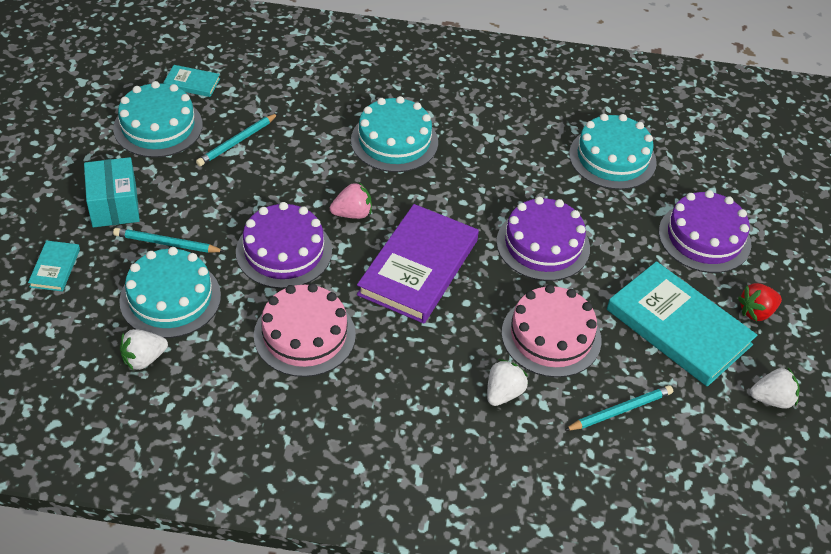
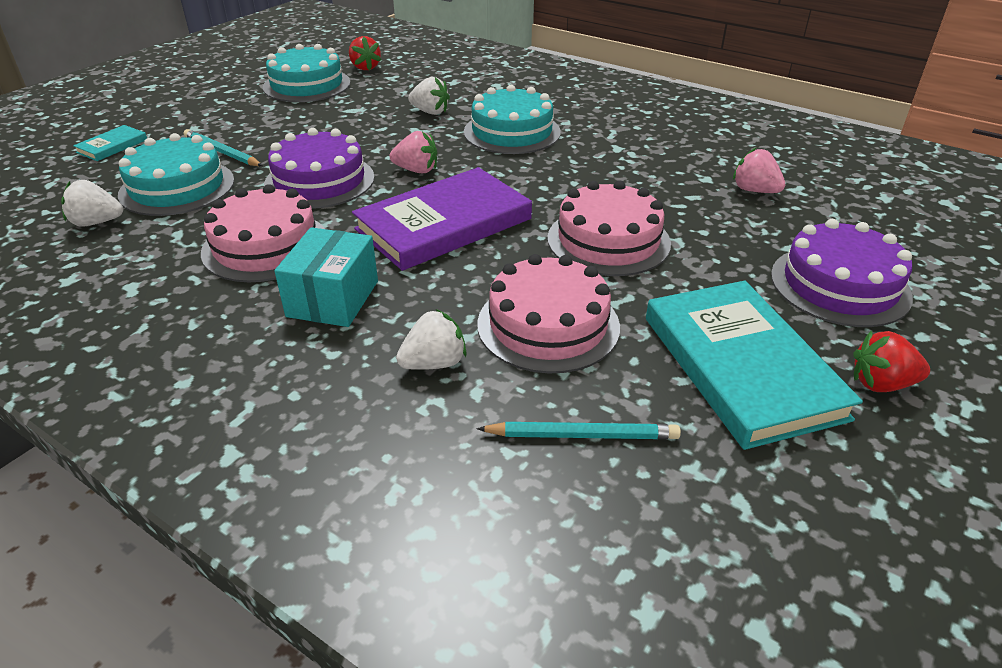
camera: 30 degrees right, 10 degrees down
turquoise box [84,157,140,227] -> turquoise box moved to [275,227,378,327]
turquoise book [163,65,220,97] -> red strawberry [349,36,381,71]
turquoise pencil [196,113,278,166] -> none
purple cake [496,197,590,281] -> pink cake [547,180,671,276]
turquoise cake [569,114,657,190] -> pink strawberry [733,147,786,193]
white strawberry [750,368,799,409] -> white strawberry moved to [408,77,450,115]

